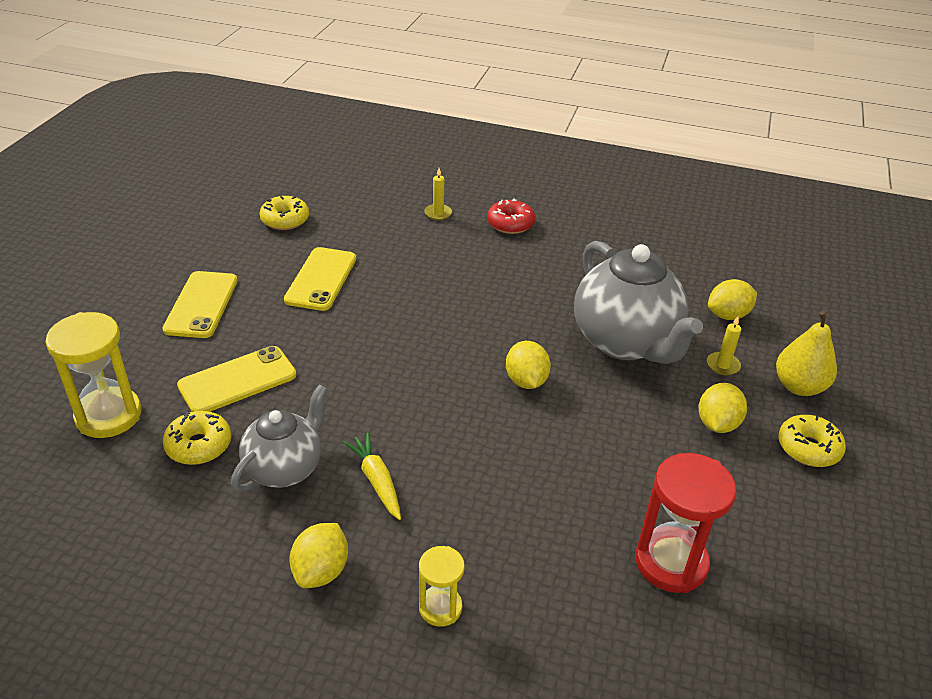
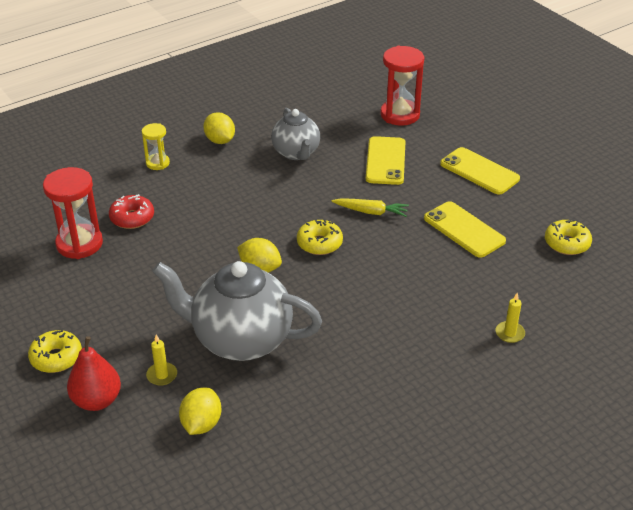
camera: 130 degrees right, 0 degrees up
yellow hourglass [46,312,142,438] -> red hourglass [380,46,424,126]
yellow donut [163,411,231,465] -> yellow donut moved to [297,220,343,255]
yellow carrot [343,433,401,520] -> yellow carrot moved to [332,198,409,217]
red donut [487,199,535,234] -> red donut moved to [109,194,154,229]
yellow lemon [699,383,747,433] -> none
yellow pear [776,311,837,396] -> red pear [67,336,121,411]

